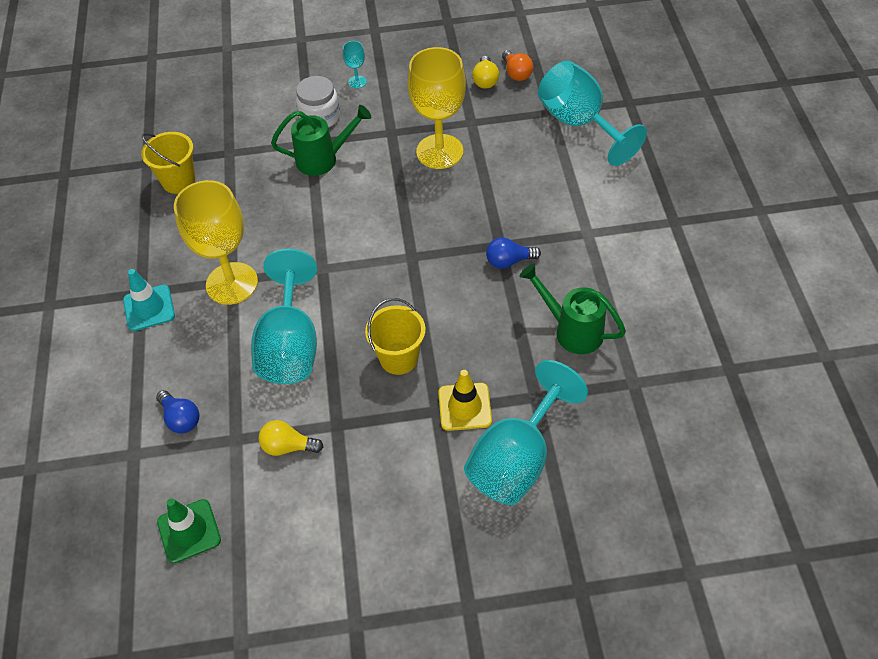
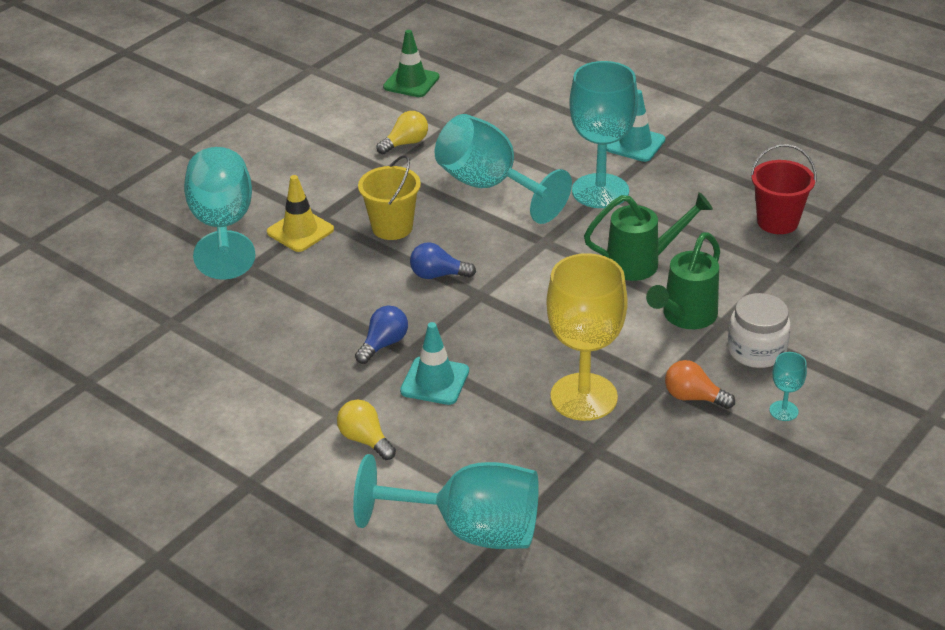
camera: 135 degrees right, 15 degrees down
yellow bucket [141,132,195,194] -> red bucket [750,144,817,234]
blue light bulb [156,390,200,433] -> blue light bulb moved to [410,242,476,279]
yellow goblet [174,180,258,305] -> turquoise goblet [569,61,638,208]
yellow light bulb [472,56,499,89] -> yellow light bulb moved to [337,400,396,460]
orange light bulb [502,50,533,81] -> orange light bulb moved to [665,360,735,409]
green watering can [519,263,626,354] -> green watering can moved to [584,192,713,281]
none -> turquoise traffic cone [400,322,469,405]

